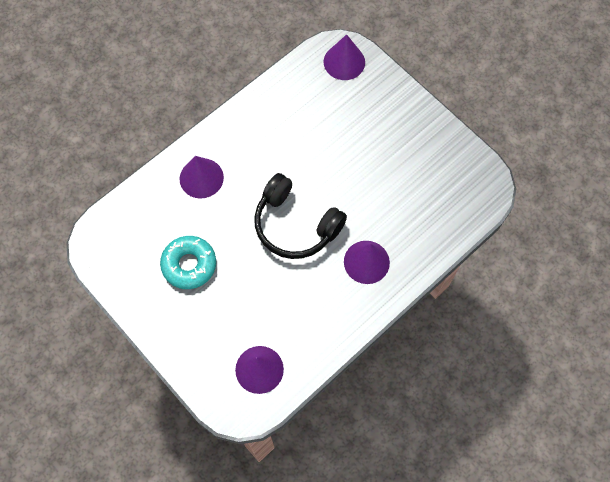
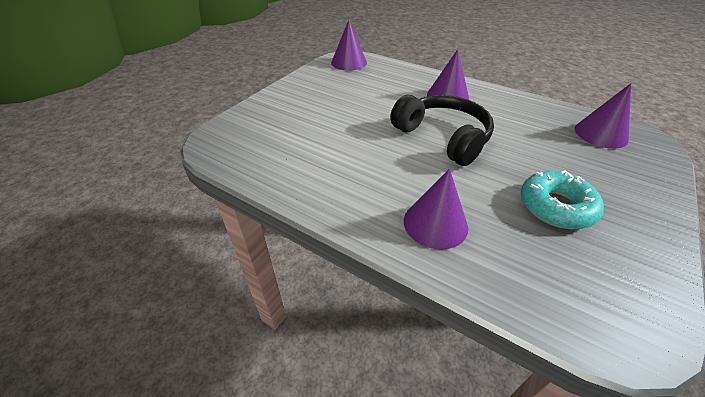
camera: 105 degrees left, 25 degrees down
black headphones [254,173,347,259] -> black headphones turned 60 degrees counterclockwise [390,95,494,166]
purple cone [324,34,365,80] -> purple cone moved to [331,20,367,71]

